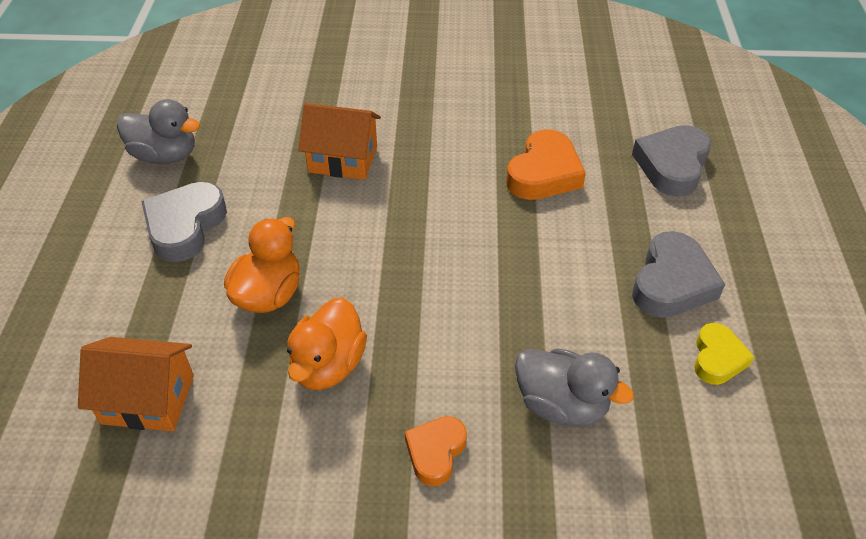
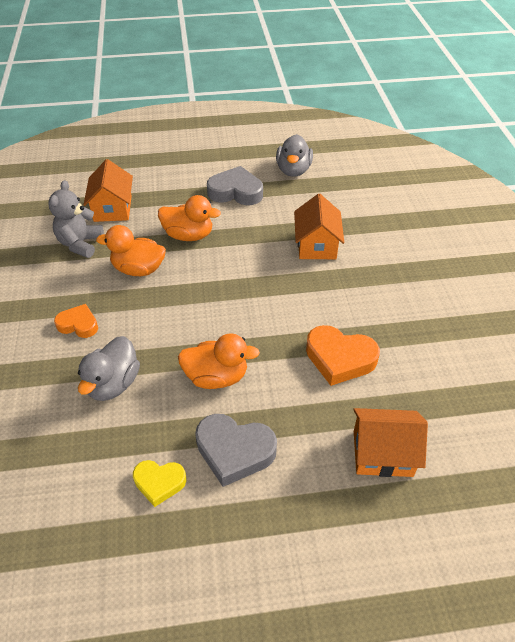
camera: 80 degrees right, 0 degrees up
grey heart [632,125,711,197] -> orange house [353,408,428,477]
none -> grey teddy bear [48,180,104,258]
none -> orange duck [178,333,260,389]

